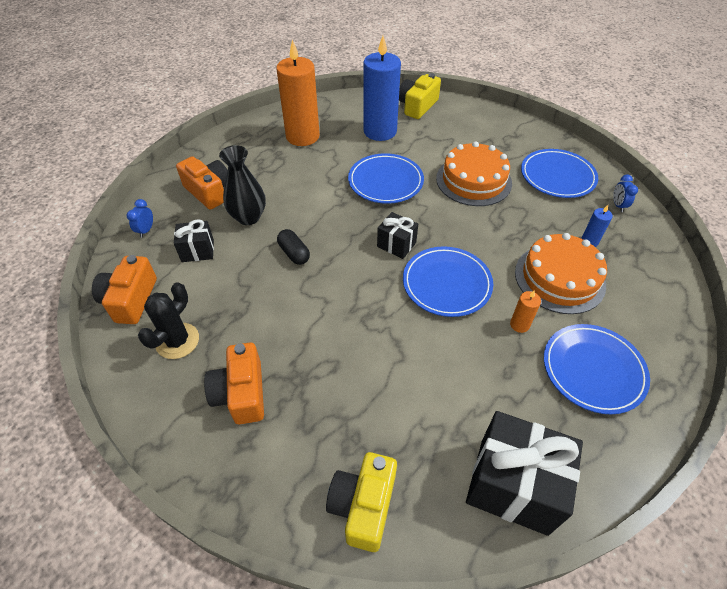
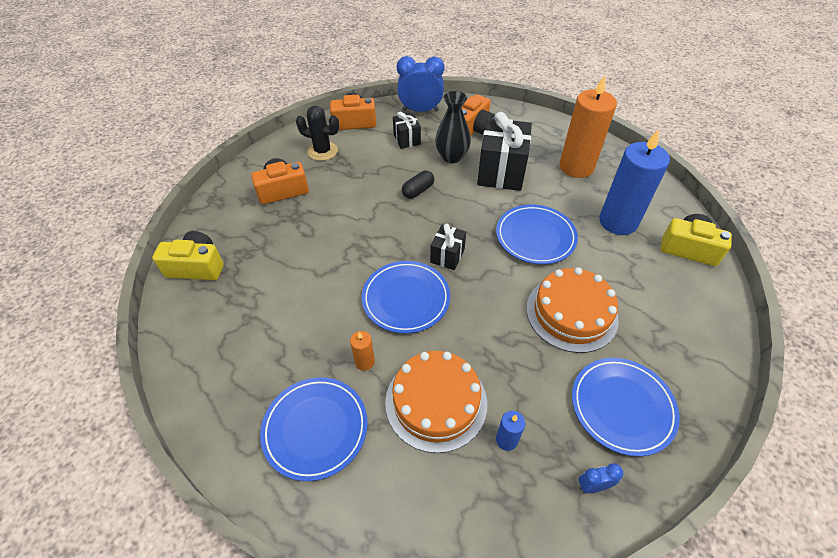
camera: 80 degrees right, 0 degrees up
blue clock [127,199,153,238] -> blue clock [397,56,445,112], size x2.17
black gift [466,411,583,536] -> black gift moved to [477,112,532,191]

